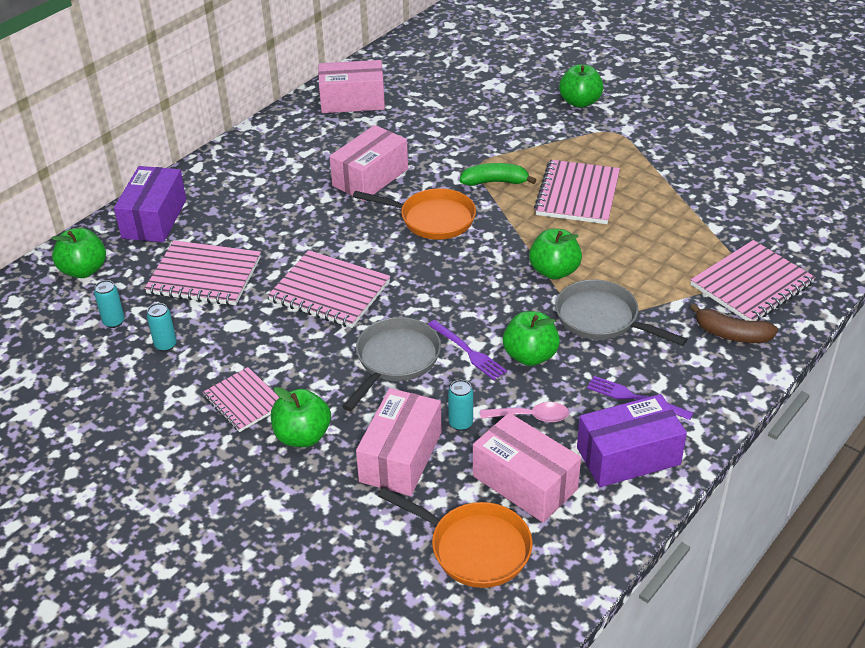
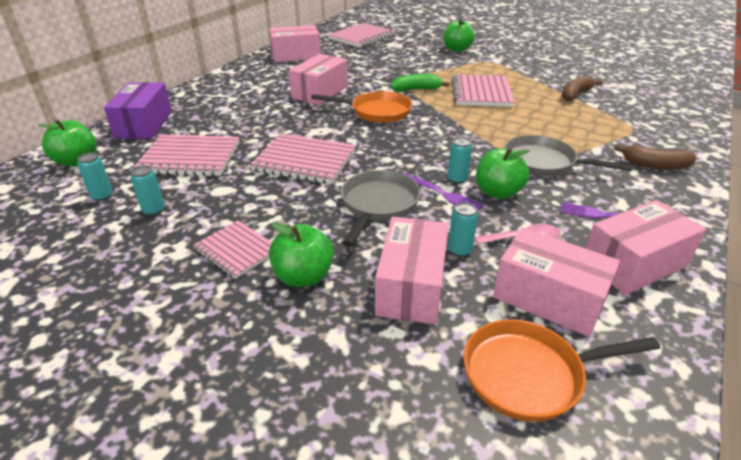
camera: 10 degrees left, 5 degrees down
orange pan [378,488,533,588] -> orange pan turned 150 degrees clockwise [464,319,660,422]
green apple [529,229,582,280] -> none
purple box [577,394,687,487] -> pink box [585,200,706,295]
pink notebook [690,240,815,321] -> pink notebook moved to [328,23,395,48]
none -> turquoise can [447,137,472,184]
none -> brown banana [562,76,602,101]

